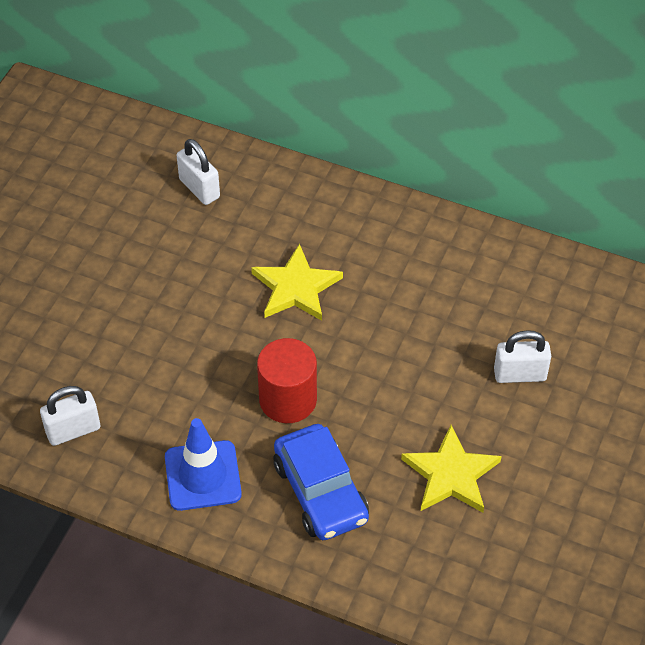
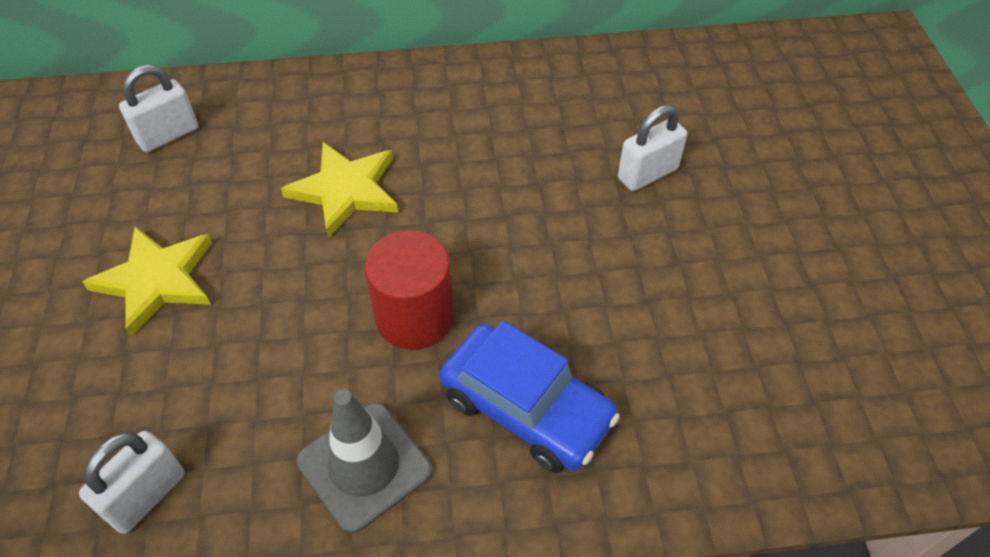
camera: 30 degrees left, 0 degrees up
blue traffic cone [165,418,242,511] -> grey traffic cone [297,389,432,533]
white padlock [177,139,220,205] -> white padlock turned 60 degrees counterclockwise [119,65,198,152]
yellow star [401,425,502,513] -> yellow star moved to [82,226,212,337]

